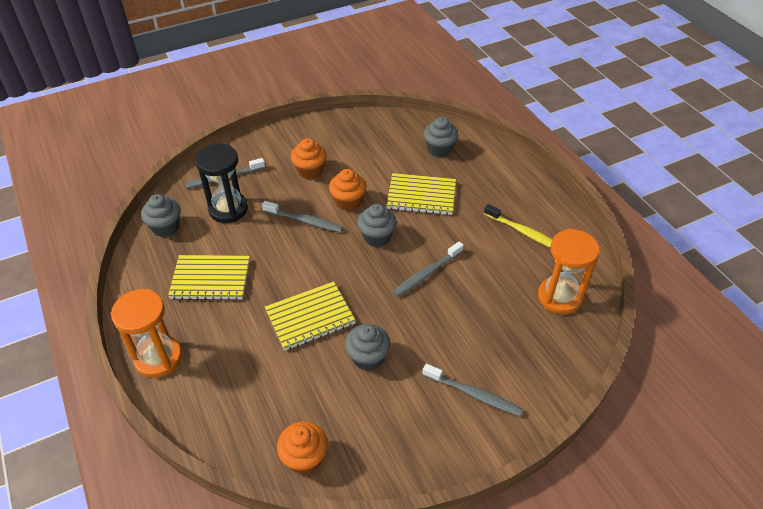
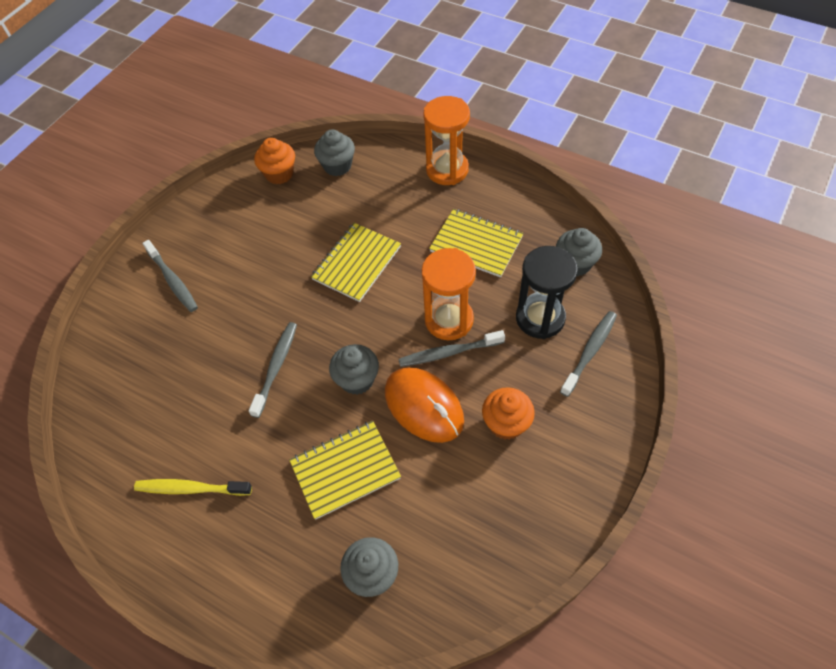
camera: 150 degrees right, 10 degrees up
yellow notebook [168,255,250,300] -> yellow notebook turned 60 degrees clockwise [429,209,524,278]
orange cupcake [329,169,366,211] -> orange mouse [385,367,464,443]
grey cupcake [345,324,390,371] -> grey cupcake moved to [314,129,355,176]
grey toothbrush [423,364,523,416] -> grey toothbrush turned 120 degrees counterclockwise [143,240,198,312]
orange hourglass [538,229,600,314] -> orange hourglass moved to [422,248,476,340]

